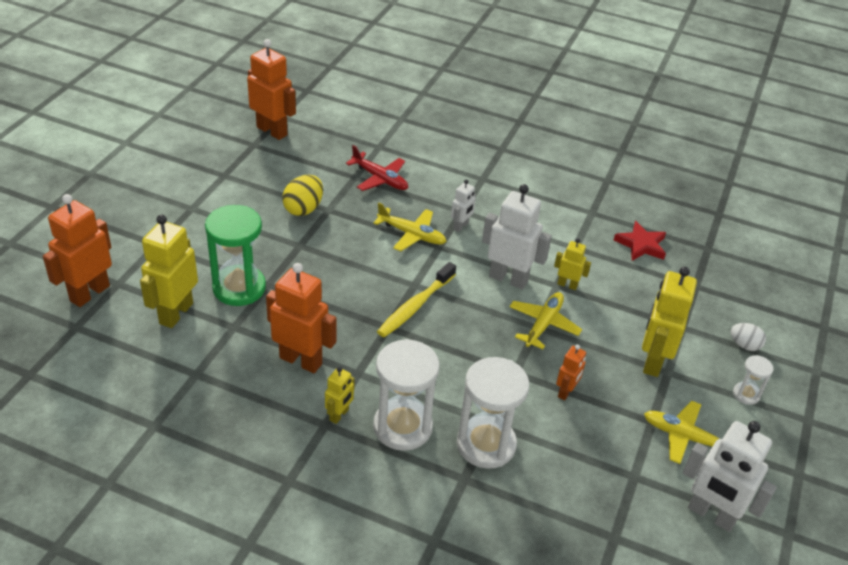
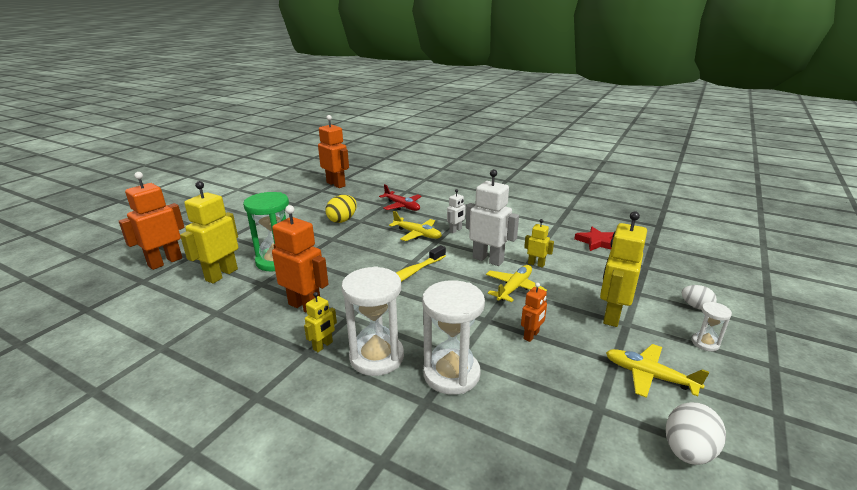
camera: 10 degrees right, 15 degrees down
white robot [683,421,777,532] -> white egg [666,402,726,465]

